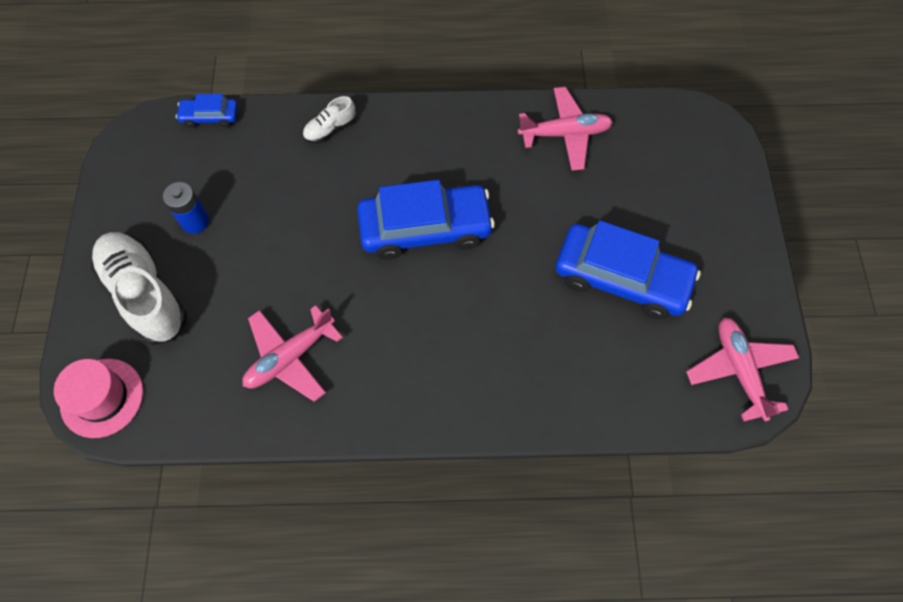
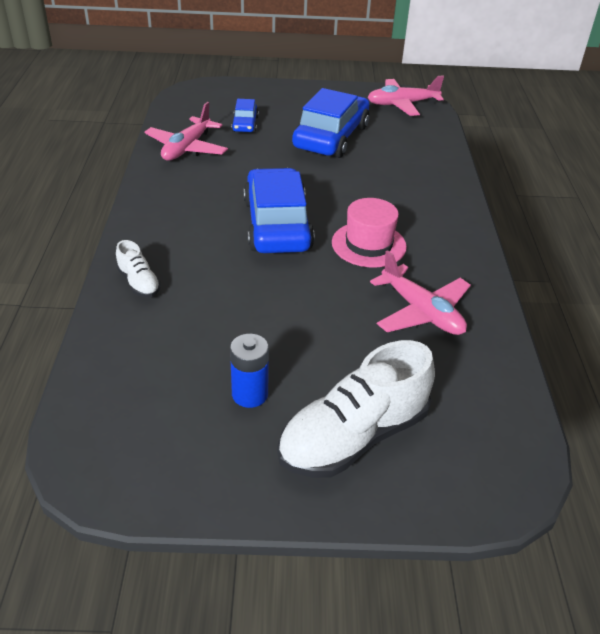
camera: 90 degrees left, 25 degrees down
pink hat [54,359,143,438] -> pink hat moved to [332,198,407,268]
blue car [176,94,238,128] -> blue car moved to [231,99,259,133]
pink plane [518,87,613,171] -> pink plane turned 150 degrees counterclockwise [144,102,228,161]

